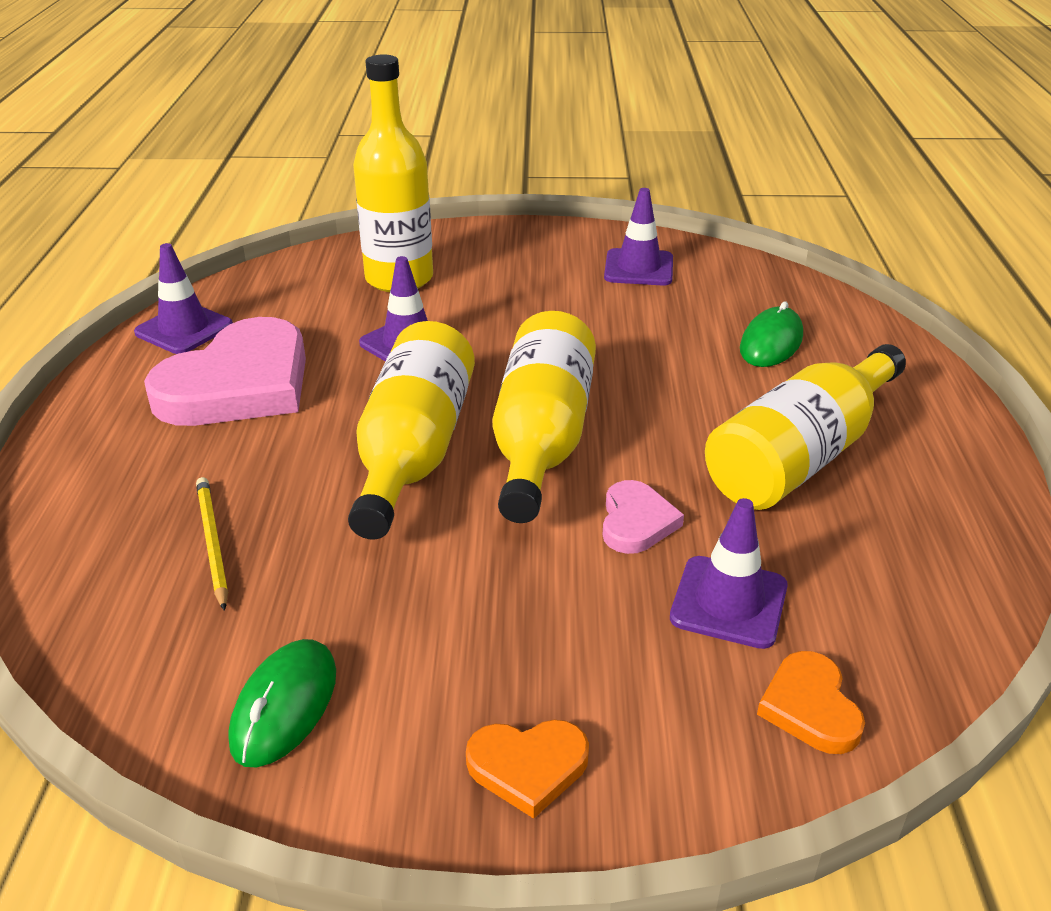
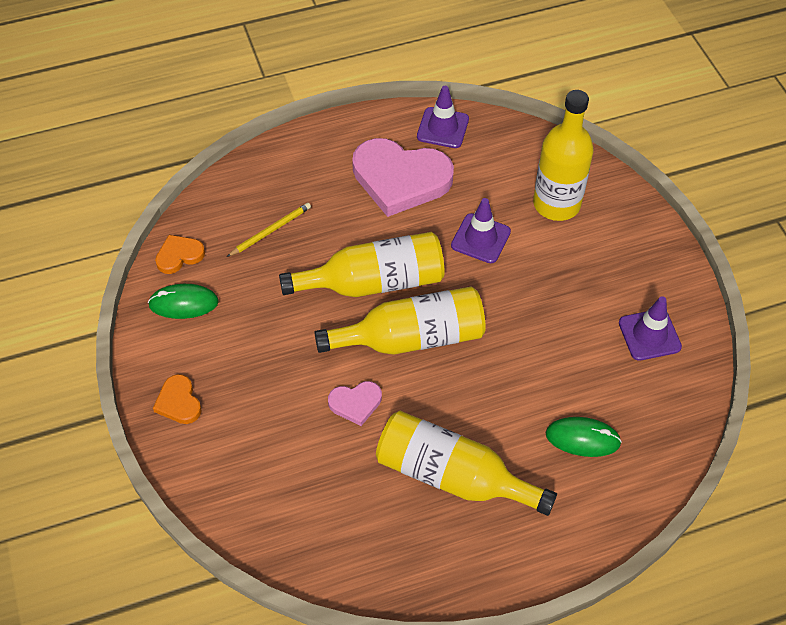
camera: 70 degrees right, 20 degrees up
purple traffic cone [670,498,788,649] -> none
orange heart [757,651,865,754] -> orange heart moved to [155,235,205,274]

